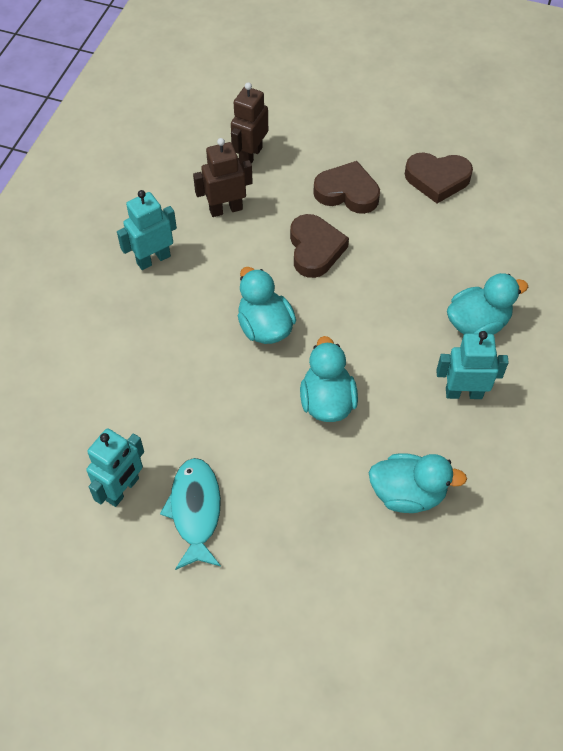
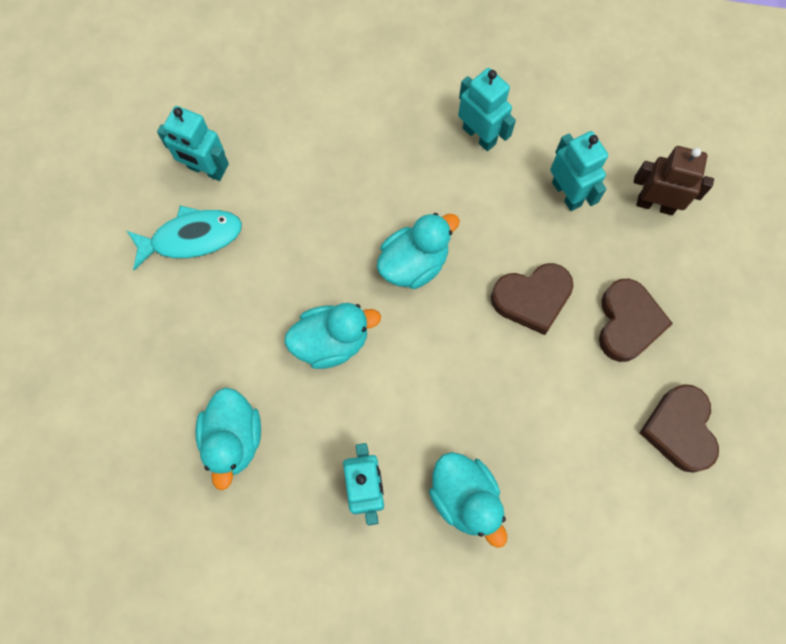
camera: 80 degrees right, 15 degrees up
brown robot [193,138,253,217] -> turquoise robot [550,131,608,211]

